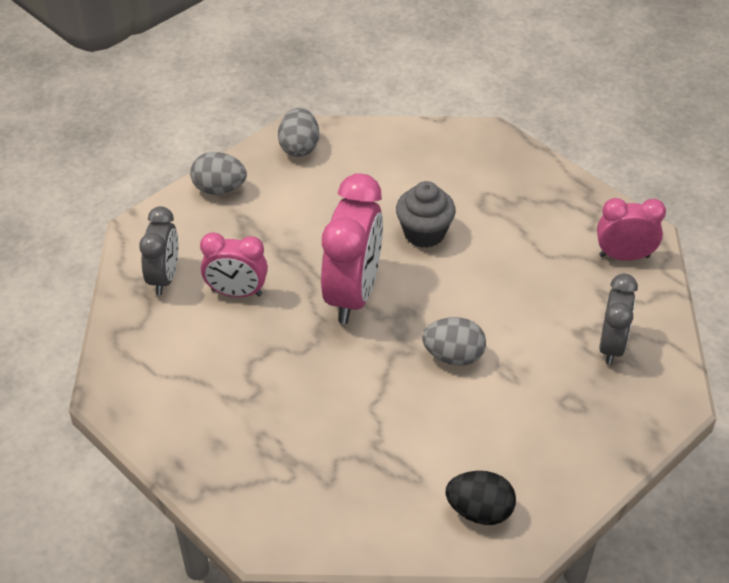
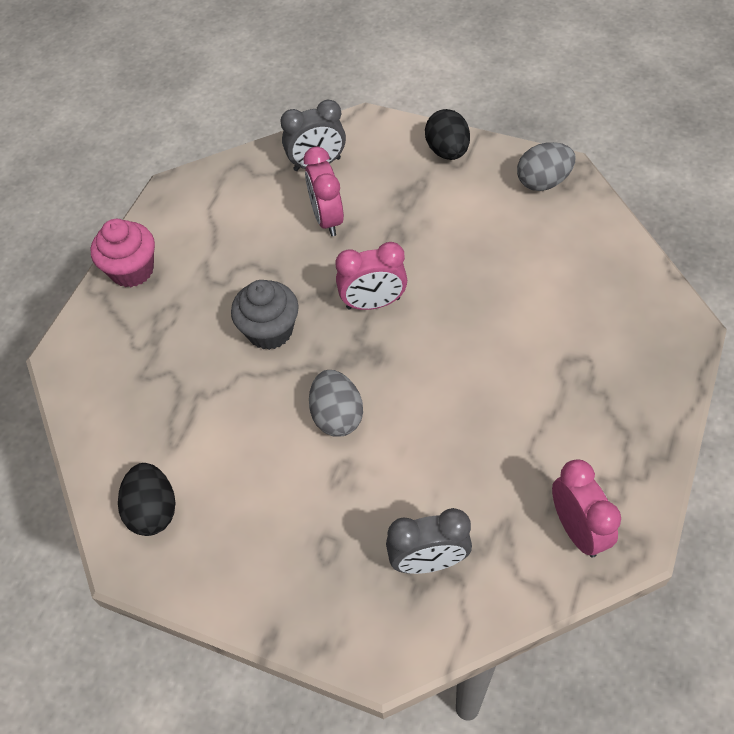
camera: 70 degrees right, 10 degrees up
grey egg [190,152,247,195] -> black egg [425,109,470,160]
pink clock [321,173,383,324] -> pink clock [335,242,407,310], size x0.60
grey cupcake [396,181,456,248] -> grey cupcake moved to [231,280,299,350]
none -> pink cupcake [90,219,155,287]

